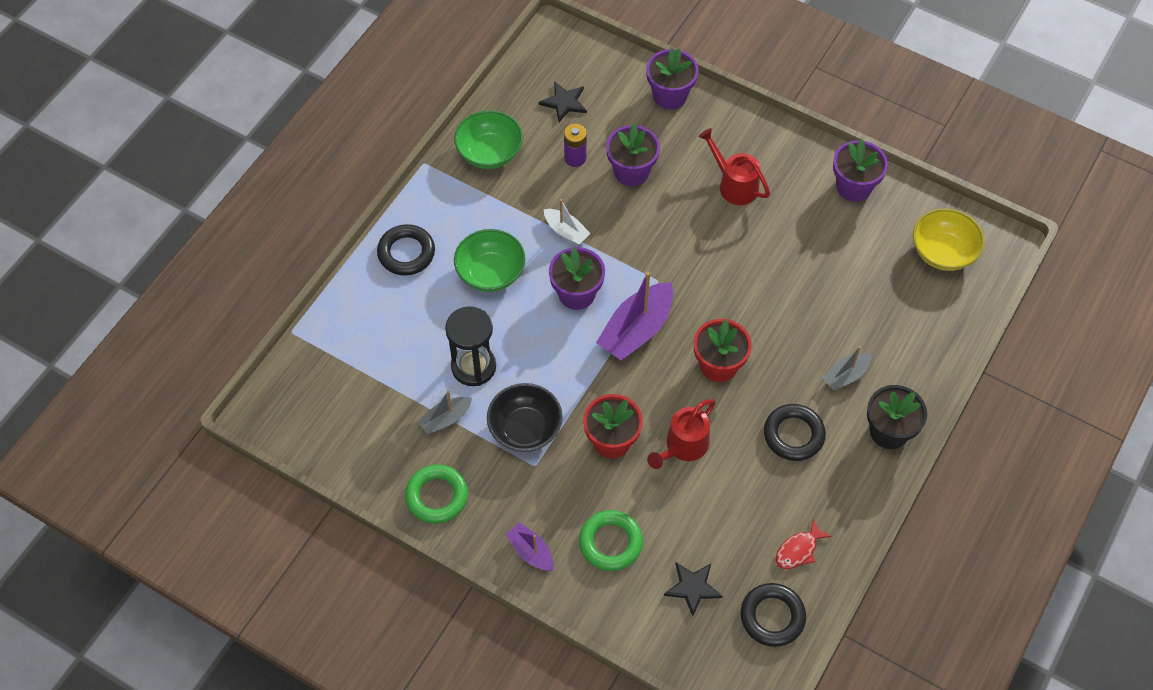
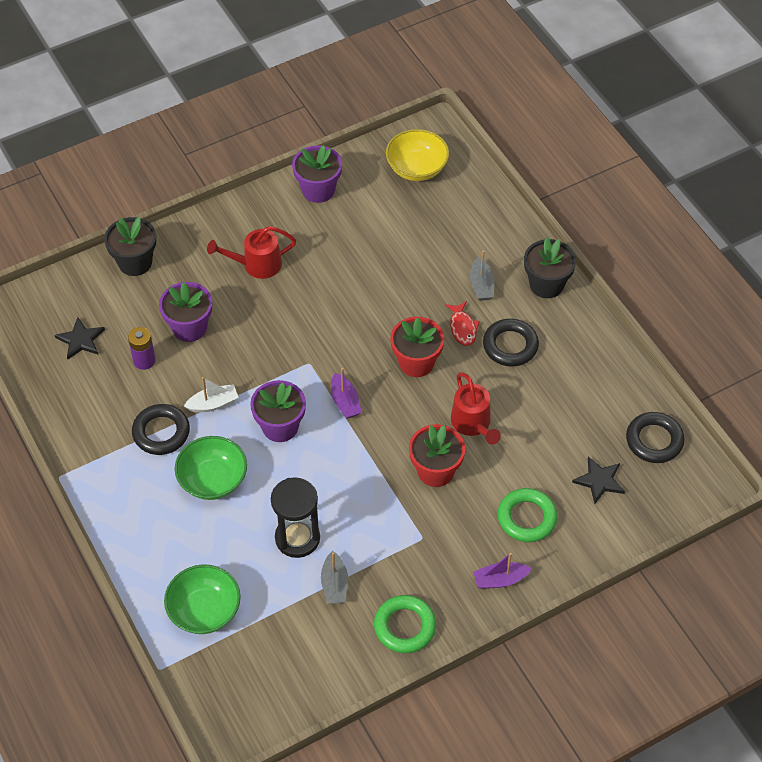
camera: 60 degrees left, 5 degrees down
black ring [377,224,435,276] -> black ring moved to [132,404,190,455]
green bowl [454,110,523,169] -> green bowl moved to [164,564,241,634]
black bowl [487,383,563,452] -> none
purple boat [596,271,673,361] -> purple boat [331,368,362,419], size x0.55
purple flower pot [646,48,699,109] -> black flower pot [104,217,156,276]
red fish [776,519,832,569] -> red fish moved to [445,301,480,346]

